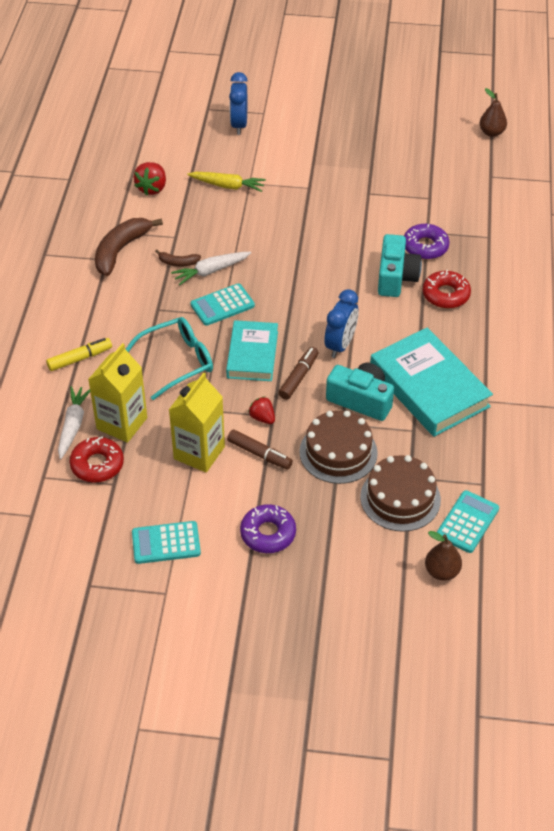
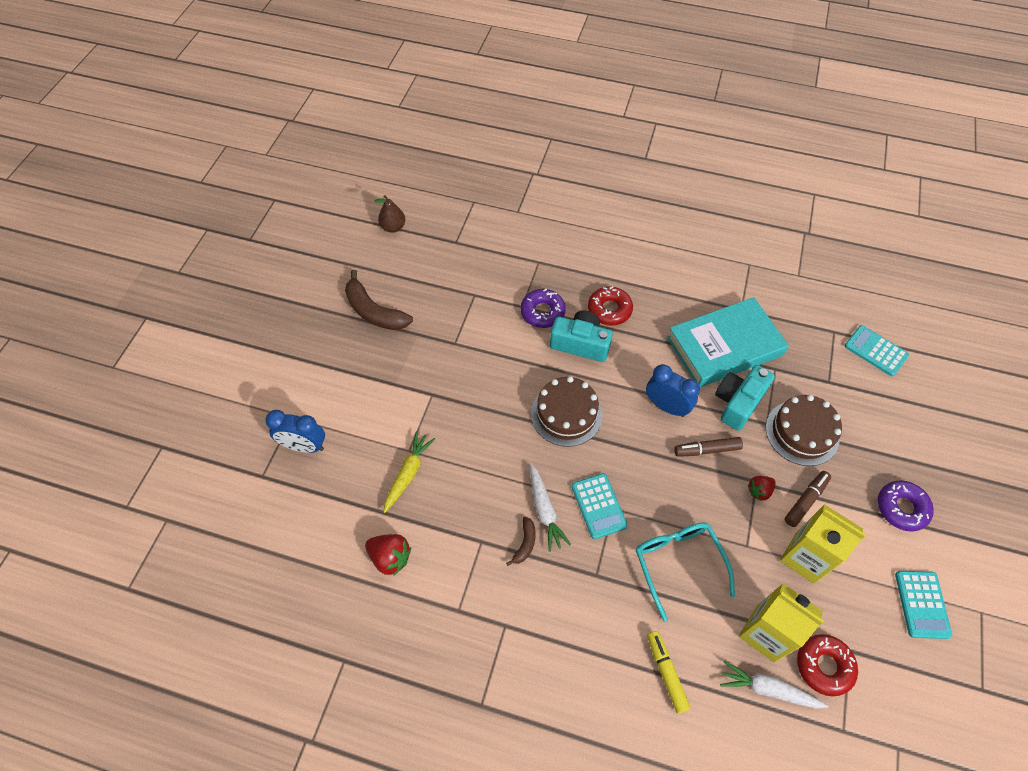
camera: 80 degrees left, 10 degrees up
brown banana [95,218,163,276] -> brown banana moved to [345,270,413,330]
turquoise book [226,320,278,381] -> none
brown marker [278,347,319,400] -> brown marker turned 45 degrees counterclockwise [674,437,743,457]
brown cake [360,455,441,532] -> brown cake moved to [531,376,602,447]
brown pear [425,531,462,581] -> none

